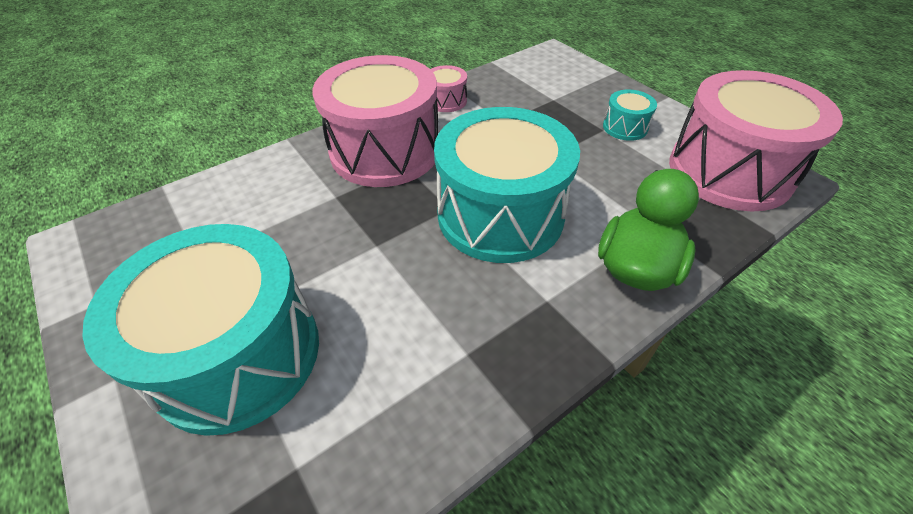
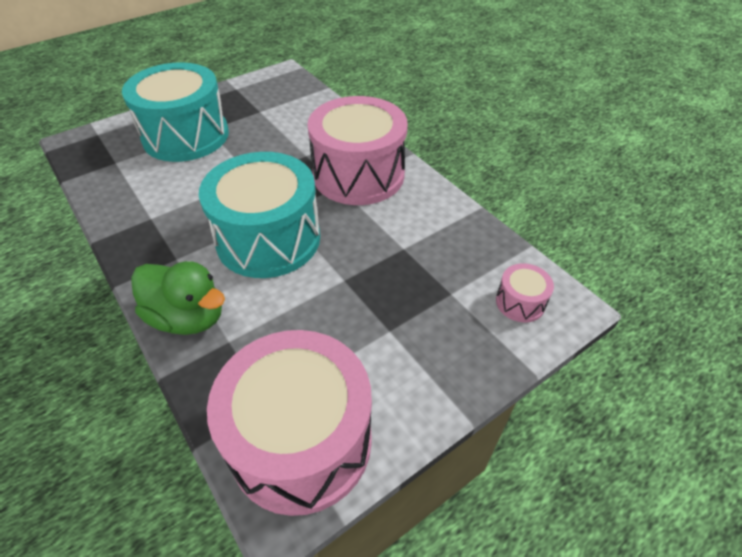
camera: 90 degrees right, 0 degrees up
pink drum [430,65,467,112] -> pink drum moved to [496,263,554,322]
turquoise drum [603,90,657,141] -> none

